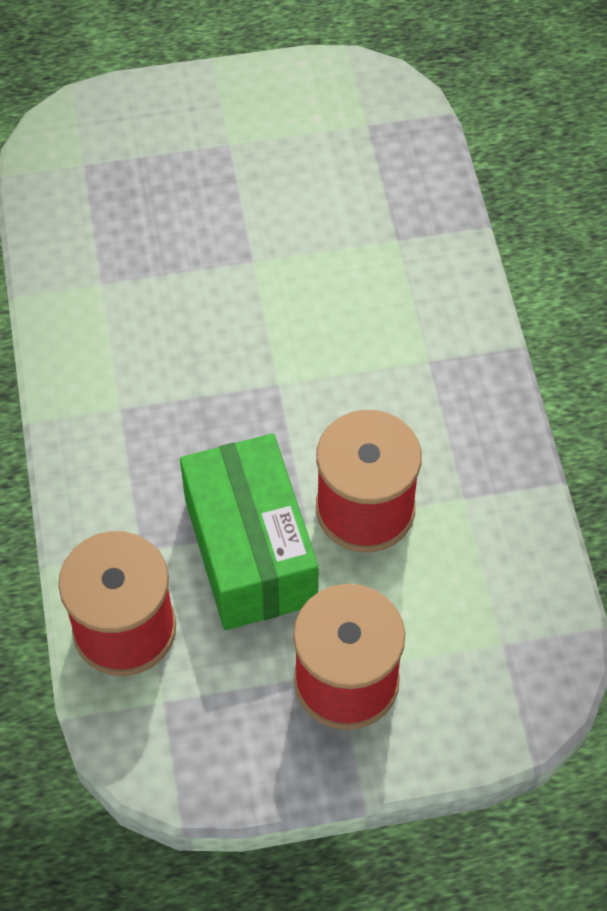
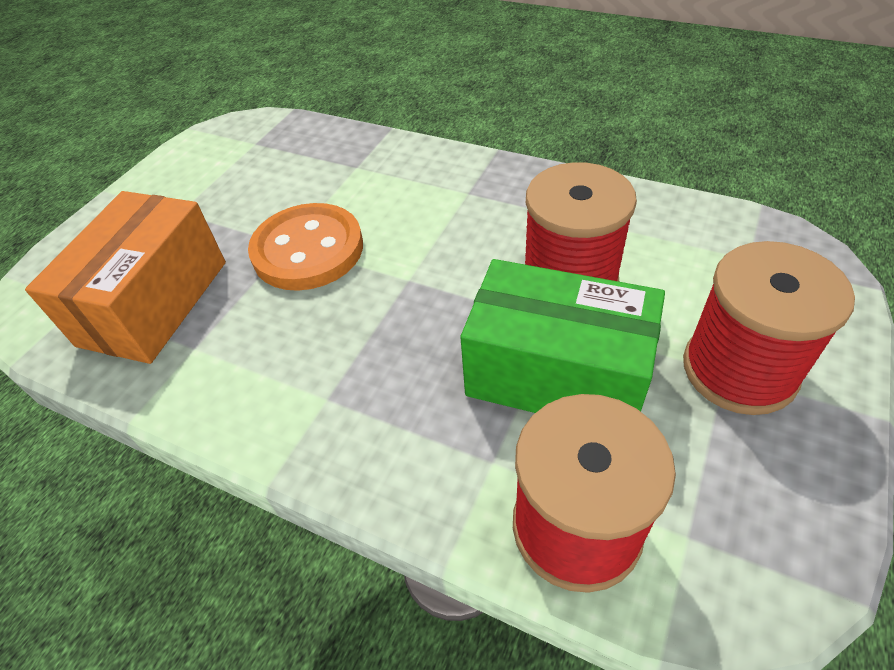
camera: 50 degrees left, 10 degrees down
none -> orange box [25,191,226,364]
none -> orange button [248,203,363,291]

